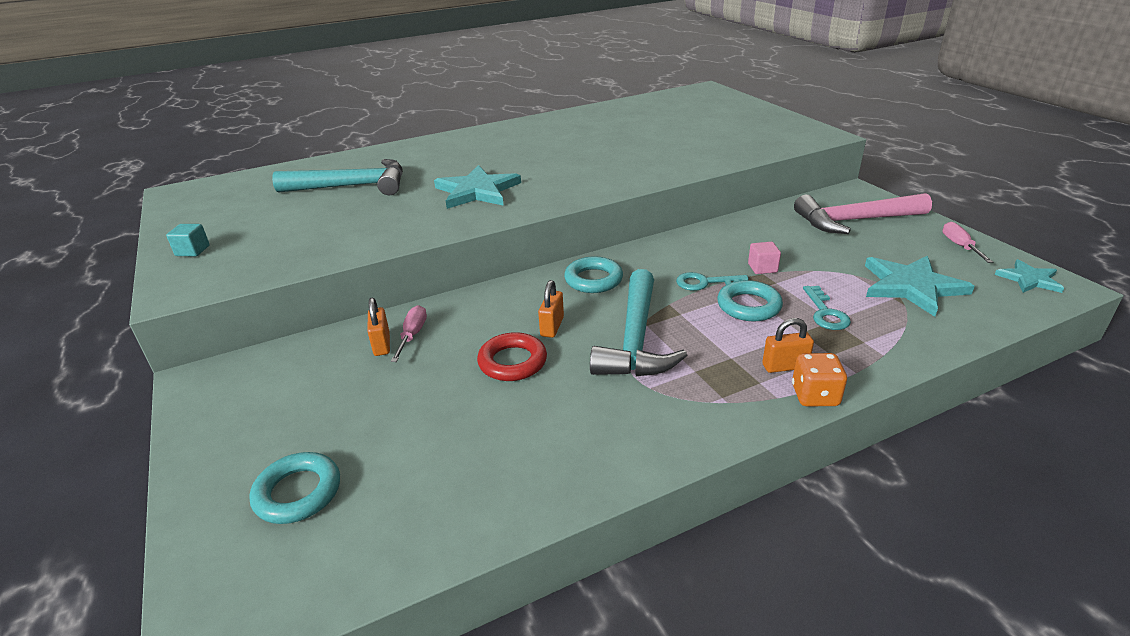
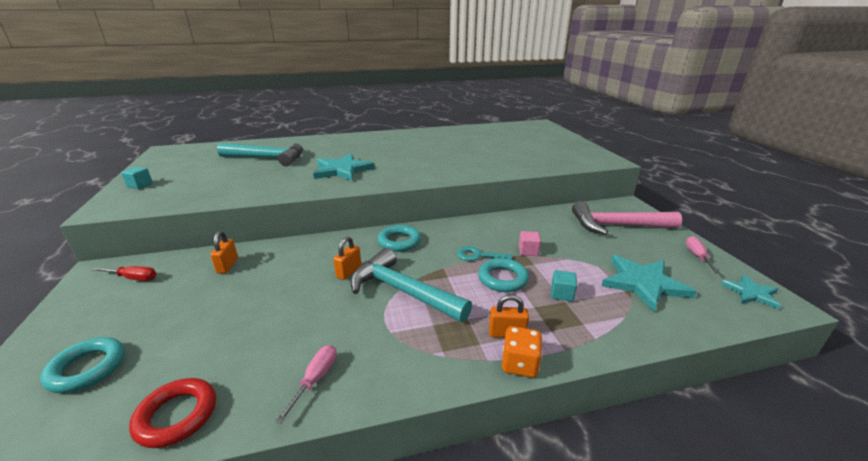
camera: 10 degrees right, 5 degrees down
pink screwdriver [391,305,427,362] -> pink screwdriver moved to [275,345,337,424]
red ring [477,332,547,381] -> red ring moved to [129,378,216,448]
turquoise hammer [590,269,687,376] -> turquoise hammer turned 105 degrees clockwise [350,248,472,322]
turquoise key [803,286,851,330] -> turquoise cube [551,270,577,302]
none -> red screwdriver [92,266,156,281]

